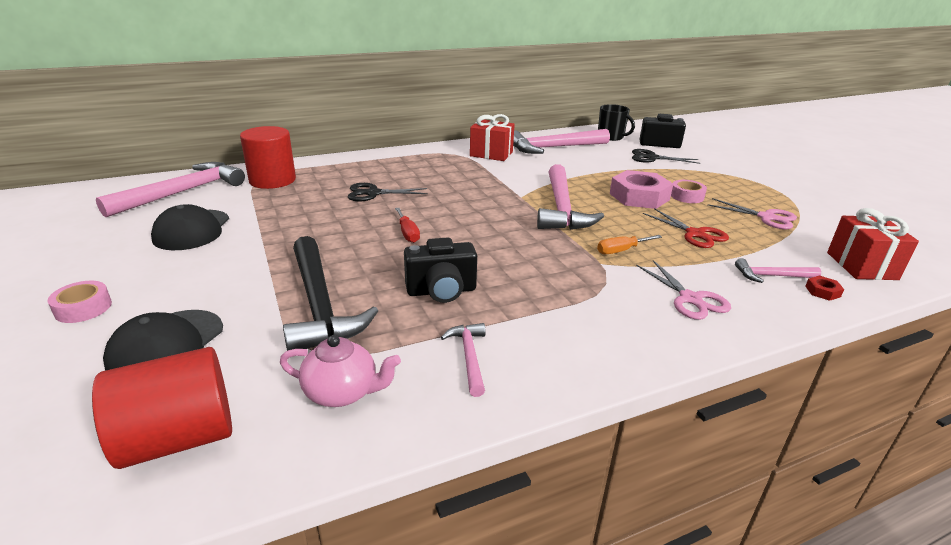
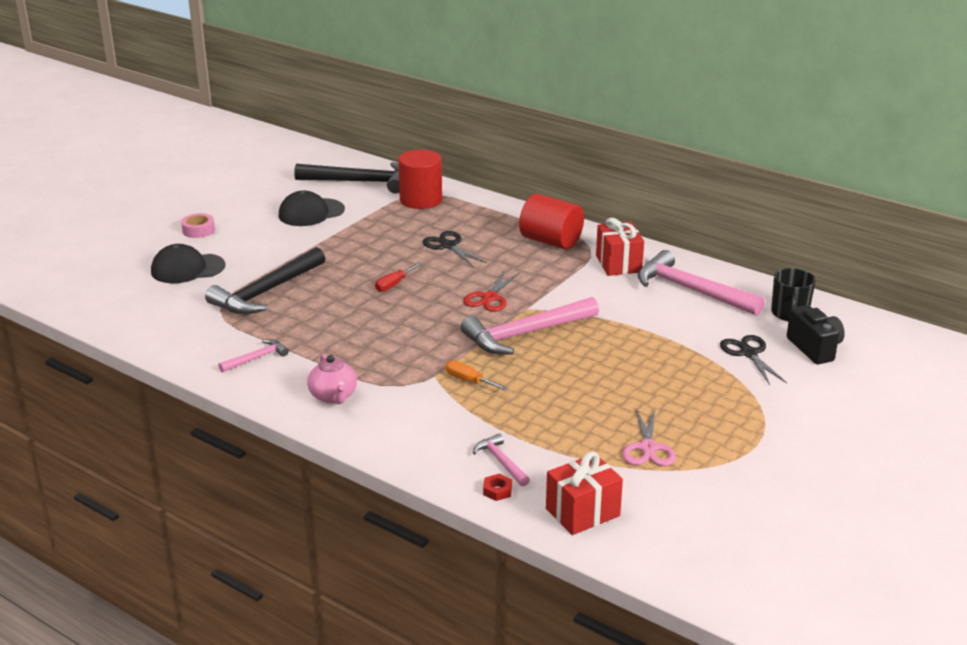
camera: 60 degrees right, 0 degrees up
red cylinder [92,347,232,469] -> red cylinder moved to [519,194,584,249]
pink hammer [96,162,245,217] -> black hammer [294,162,400,194]
pink teapot [280,335,401,407] -> pink teapot moved to [307,354,357,404]
black camera [404,237,477,303] -> none
pink nut [610,170,673,209] -> none
pink scissors [636,260,731,320] -> none
red scissors [643,208,729,248] -> red scissors moved to [463,271,520,312]
pink tape [671,180,707,203] -> none

